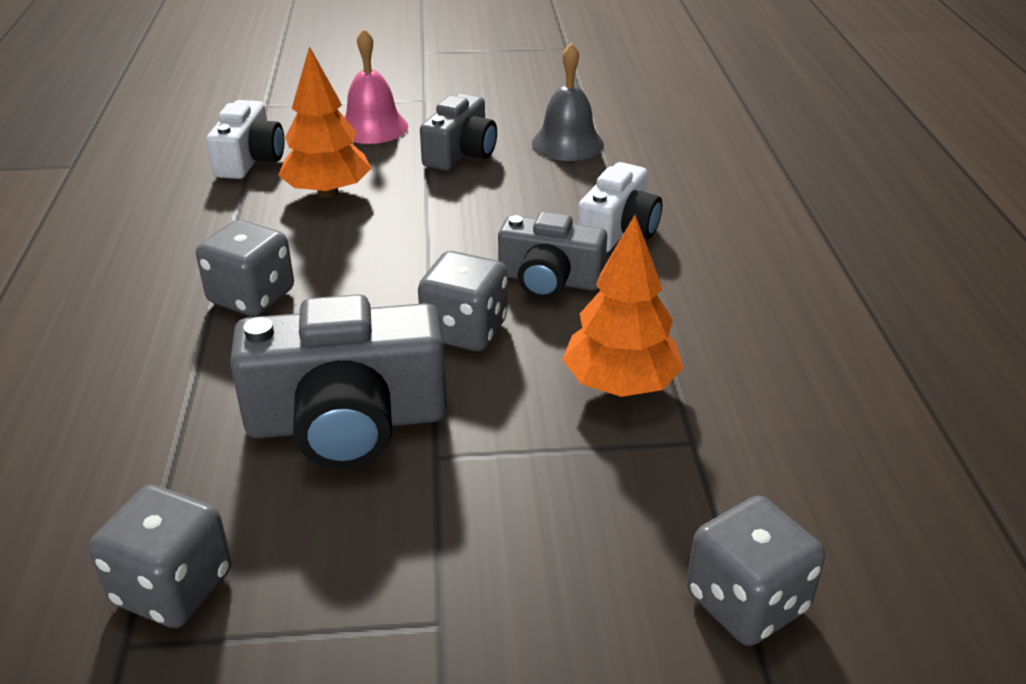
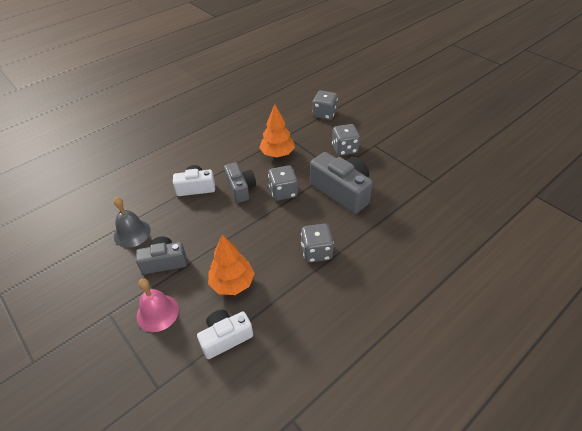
camera: 125 degrees left, 10 degrees up
grey dice [89,484,232,628] -> grey dice moved to [332,124,360,156]

